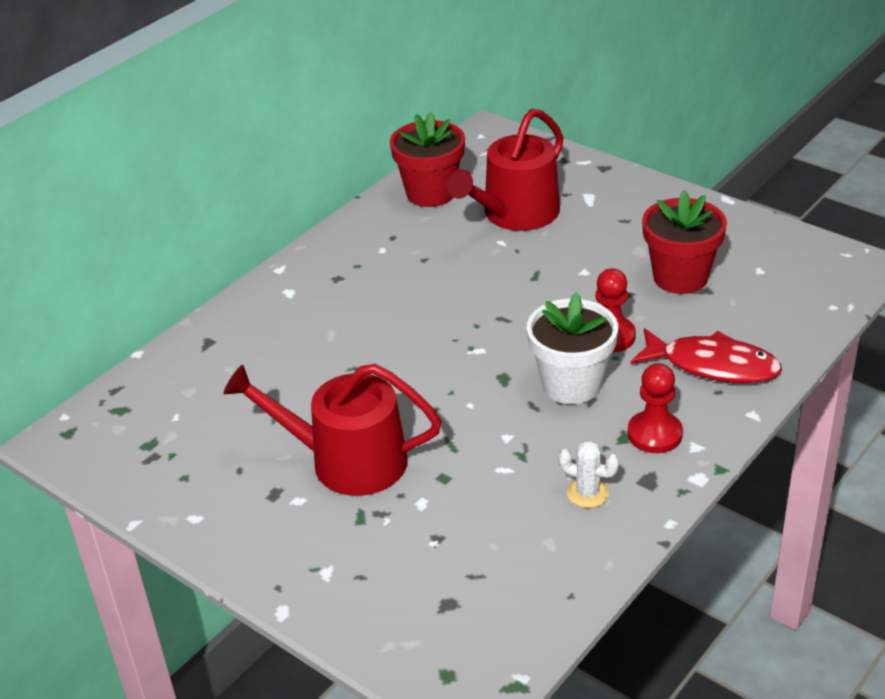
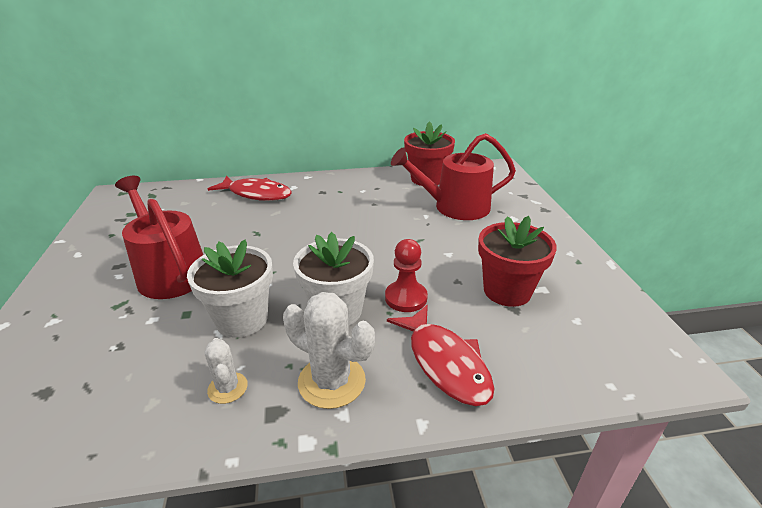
camera: 40 degrees right, 5 degrees down
red pawn [627,363,683,453] -> white cactus [283,292,375,409]
none -> white flower pot [187,240,273,338]
none -> red fish [208,176,292,201]

